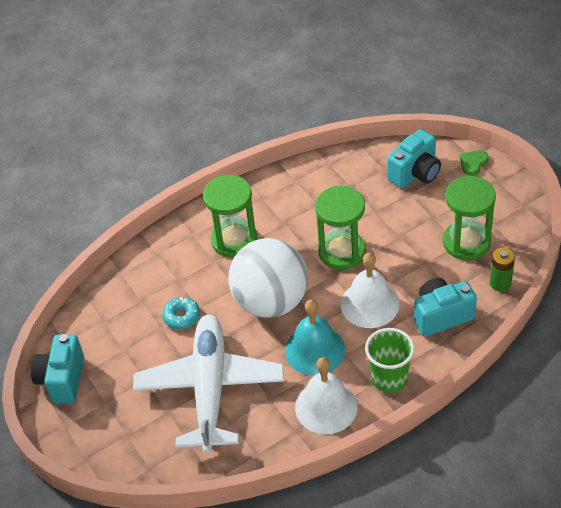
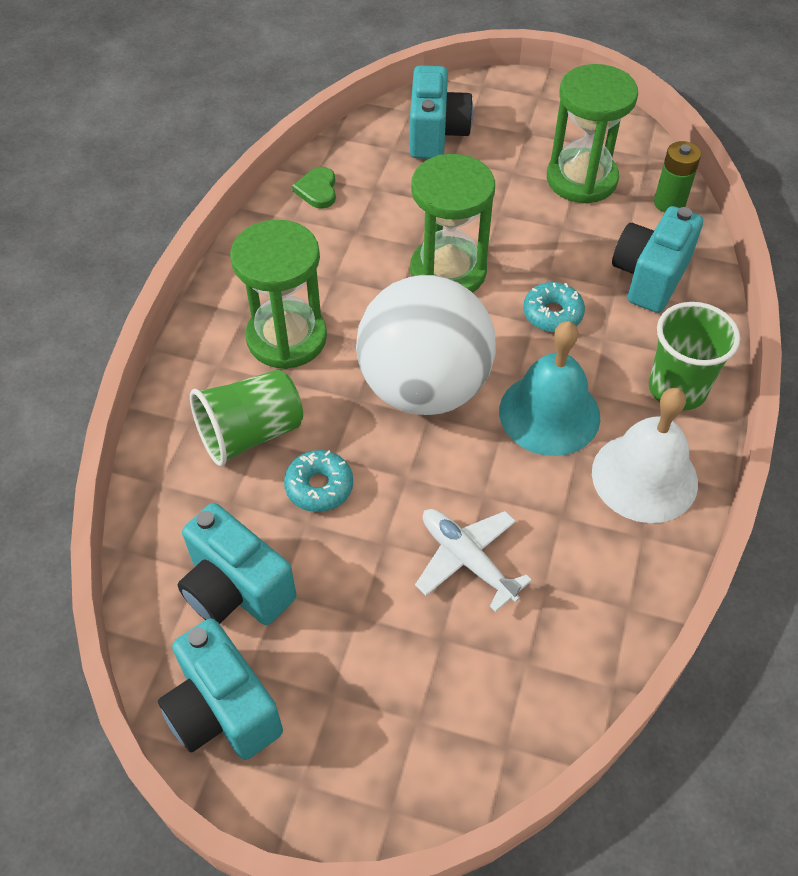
camera: 45 degrees left, 5 degrees up
white plane [133,315,284,453] -> white plane [415,509,532,612], size x0.46
white bell [341,253,399,328] -> turquoise donut [523,282,585,333]
green heart [460,150,489,176] -> green heart moved to [292,167,336,209]
none -> turquoise camera [178,503,296,625]
none -> green cup [190,370,303,466]

